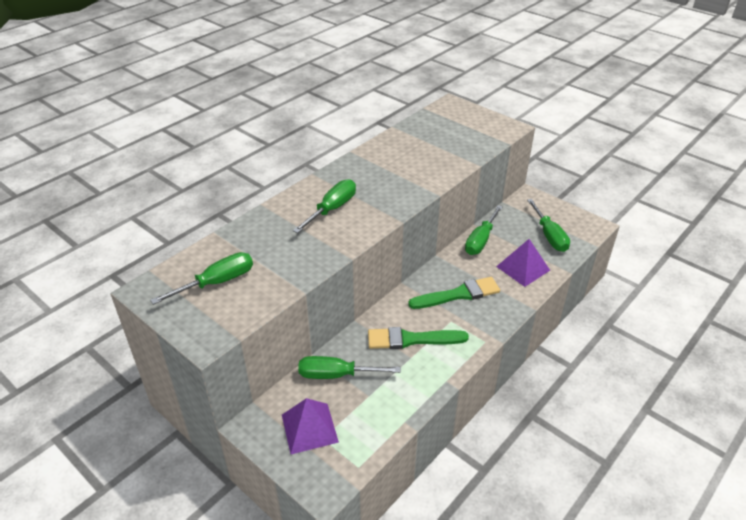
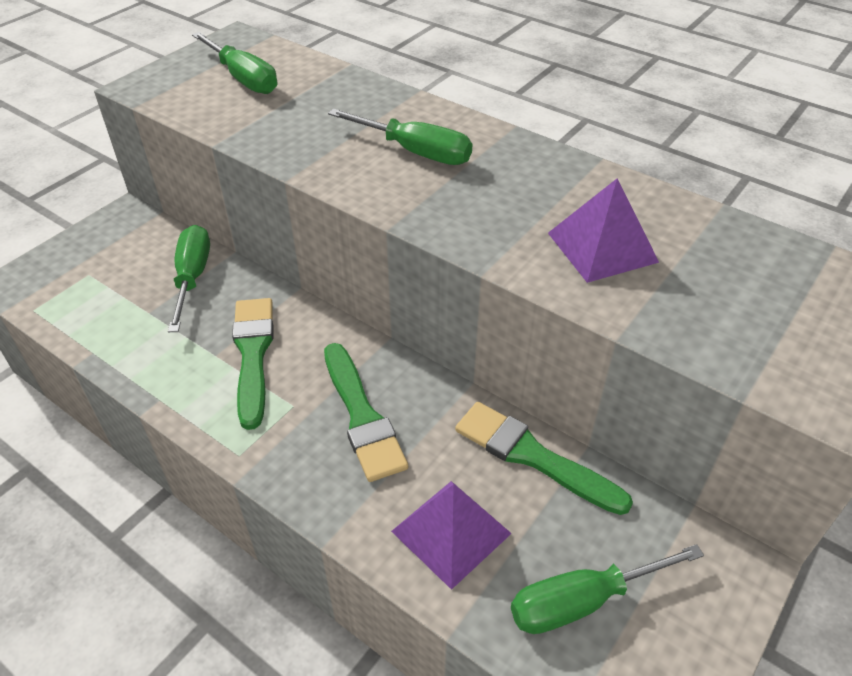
camera: 85 degrees right, 5 degrees up
purple pyramid [282,398,339,454] -> purple pyramid moved to [548,178,659,283]
green screwdriver [465,205,502,255] -> green brush [455,402,633,515]

